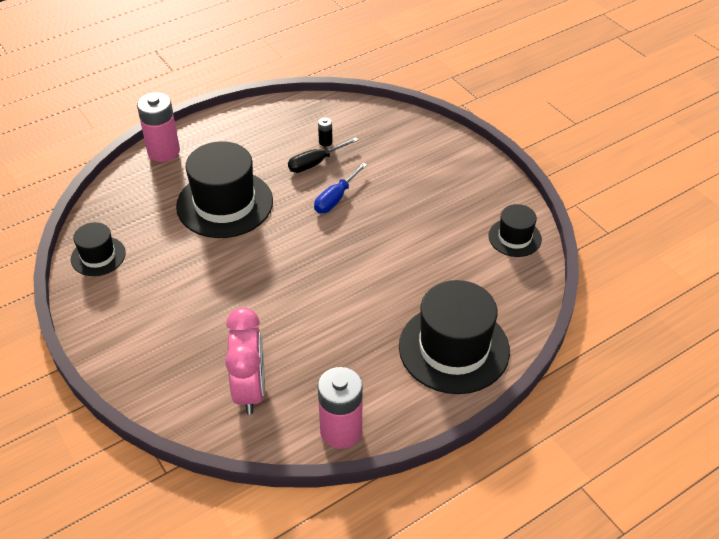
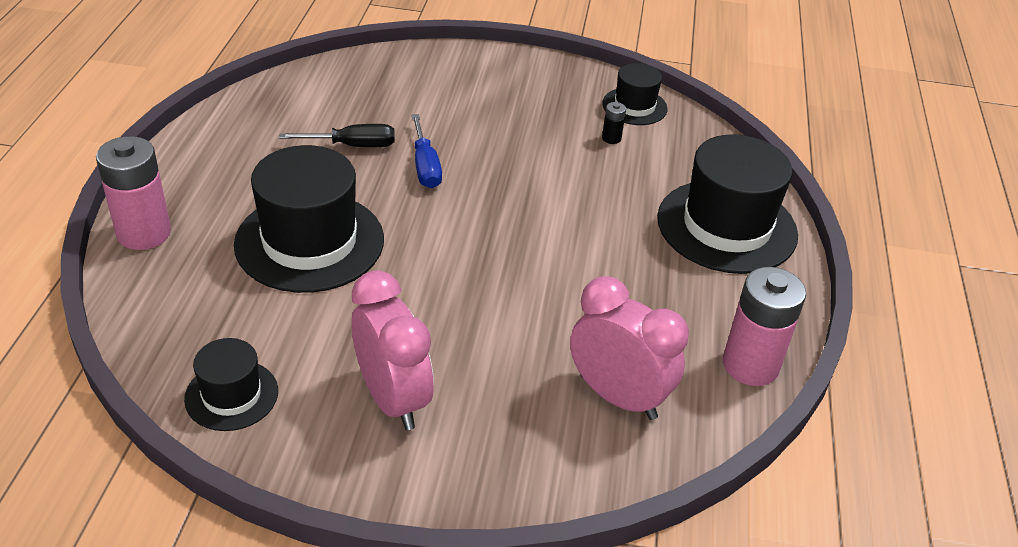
camera: 50 degrees left, 5 degrees down
black screwdriver [288,137,358,173] -> black screwdriver turned 105 degrees counterclockwise [279,124,395,147]
black battery [318,117,333,147] -> black battery moved to [602,102,626,144]
none -> pink clock [352,270,434,430]

